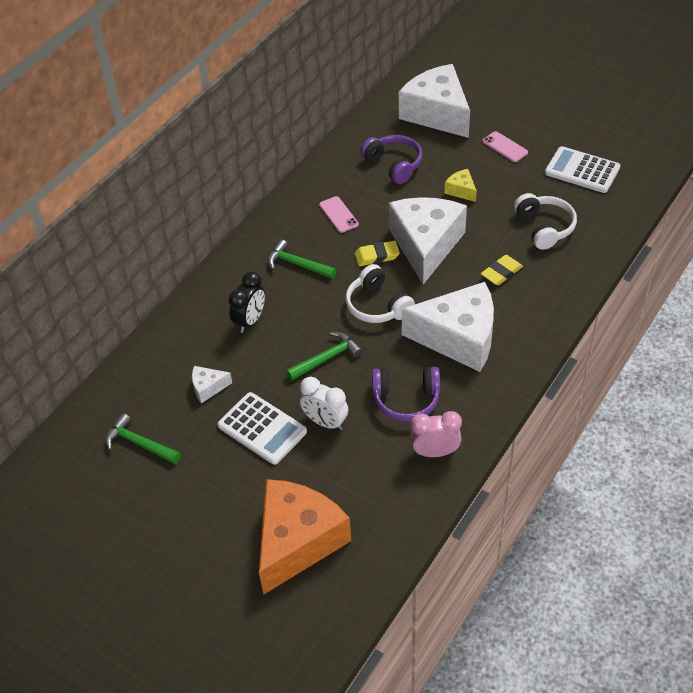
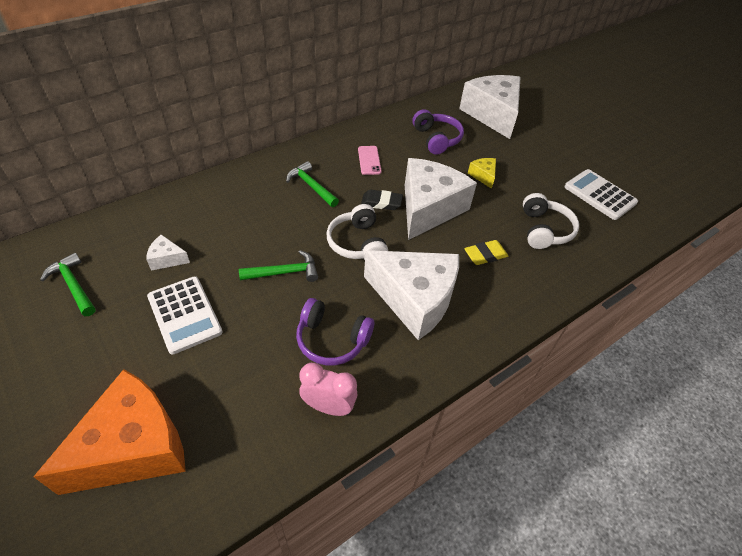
camera: 15 degrees right, 0 degrees up
black clock [228,272,265,333] -> none
white clock [300,377,348,430] -> none
yellow eraser [355,240,400,266] -> black eraser [361,189,403,210]
pink phone [482,131,528,162] -> none

